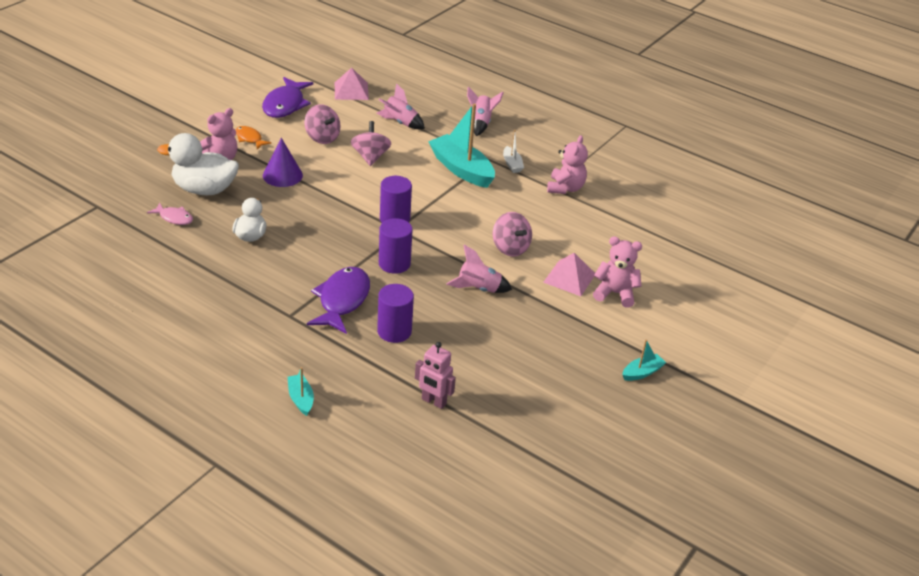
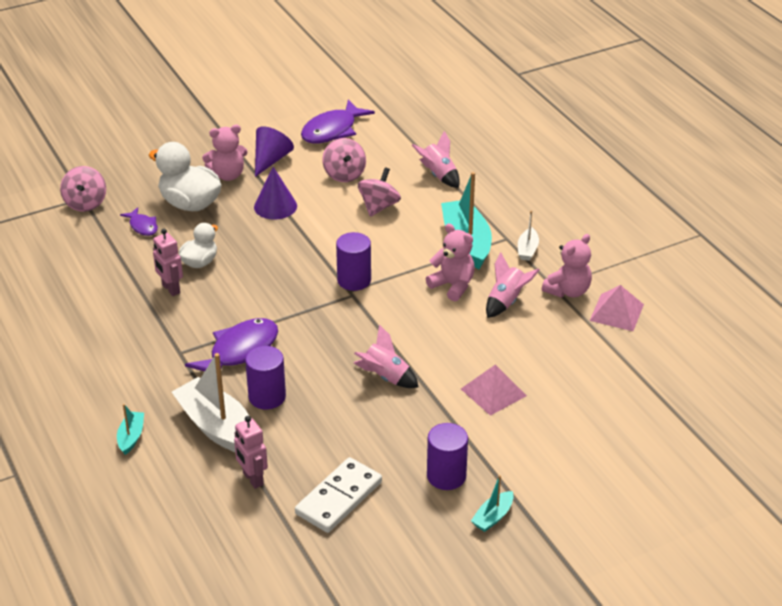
camera: 30 degrees right, 0 degrees up
pink fish [147,202,193,225] -> purple fish [120,207,158,236]
orange fish [235,126,272,149] -> purple cone [255,126,294,177]
pink pyramid [335,68,369,100] -> pink pyramid moved to [590,285,644,331]
purple cylinder [379,218,413,274] -> purple cylinder moved to [427,423,468,490]
pink rocket [467,86,504,136] -> pink rocket moved to [486,252,540,318]
pink spinning top [493,212,532,257] -> pink spinning top moved to [60,166,106,212]
pink teddy bear [593,236,643,308] -> pink teddy bear moved to [426,223,475,301]
turquoise boat [622,340,666,381] -> turquoise boat turned 135 degrees clockwise [471,475,514,532]
none -> pink robot [153,229,183,296]
none -> white boat [172,353,249,452]
none -> white domino [295,457,382,533]

